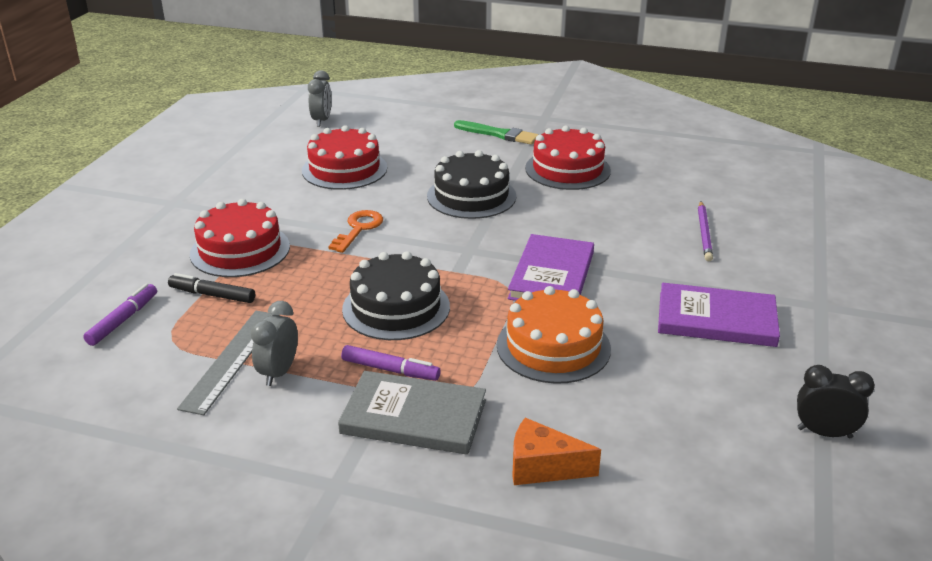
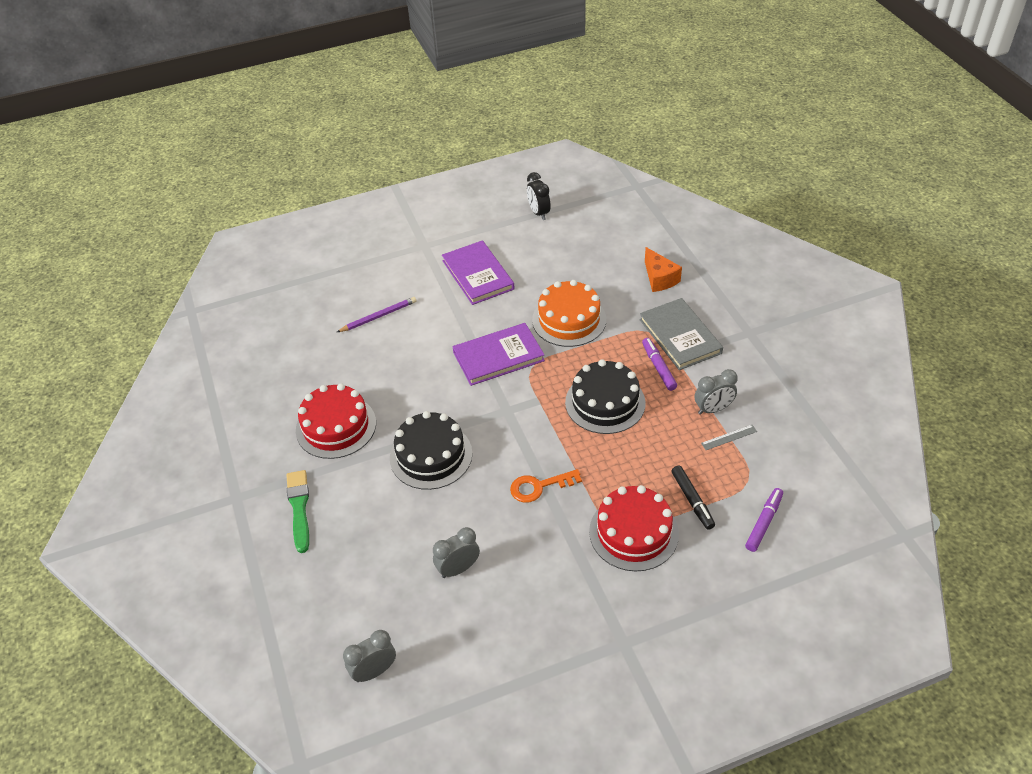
camera: 125 degrees left, 15 degrees up
purple marker [83,284,157,346] -> purple marker turned 135 degrees clockwise [745,488,783,552]
grey ruler [177,311,280,415] -> grey ruler [701,425,757,450], size x0.50
red cake [302,125,387,190] -> grey clock [433,527,480,578]

